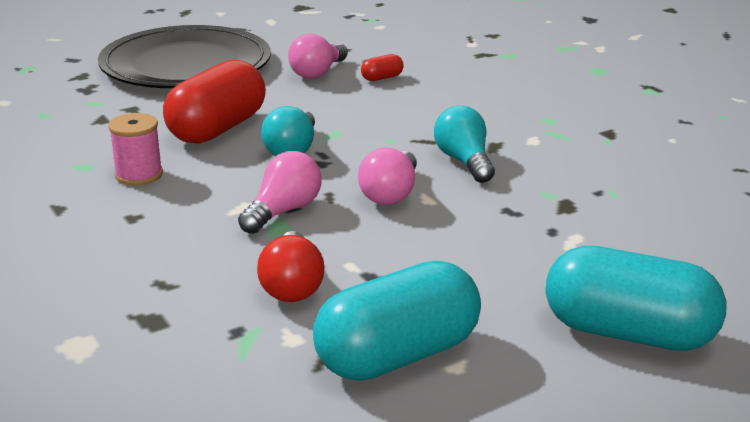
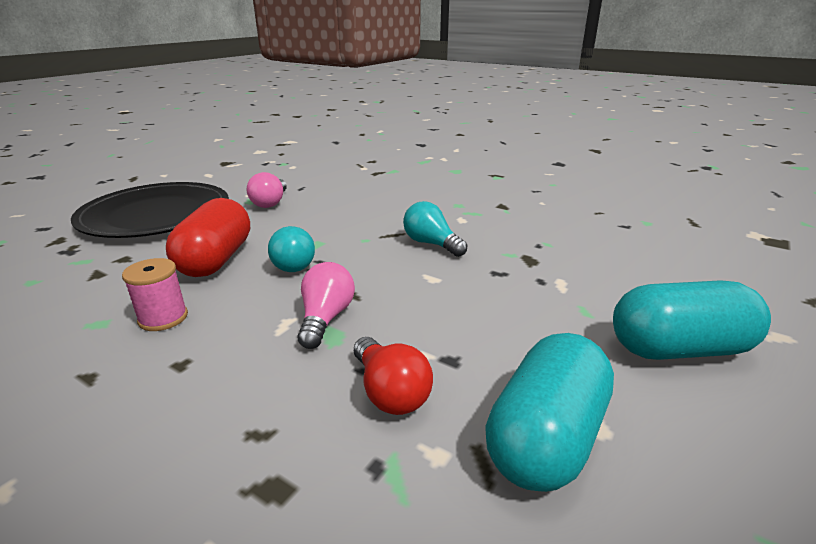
camera: 25 degrees left, 0 degrees up
pink light bulb [358,148,417,205] -> none
red capsule [361,54,404,81] -> none

